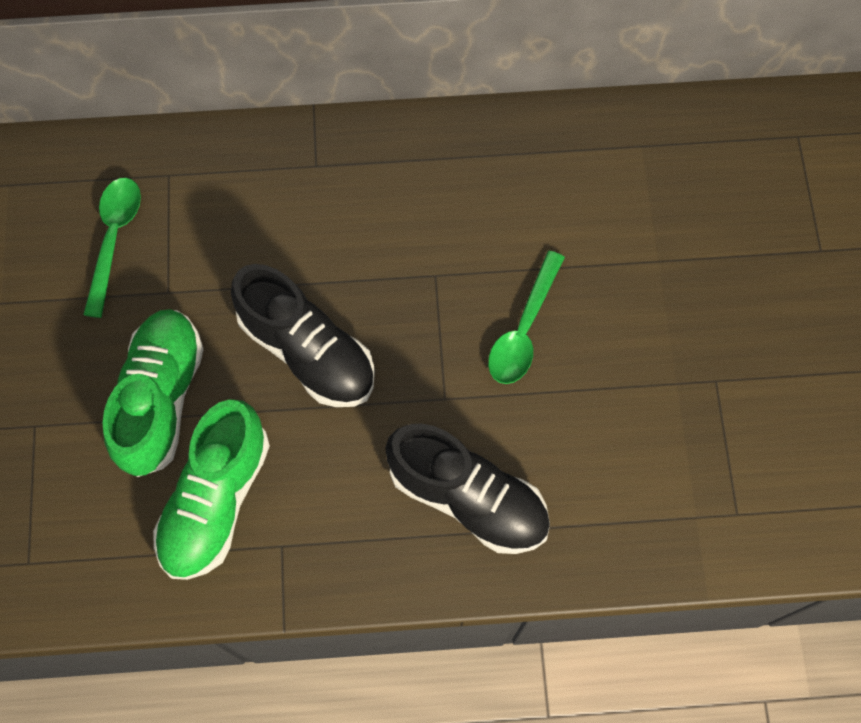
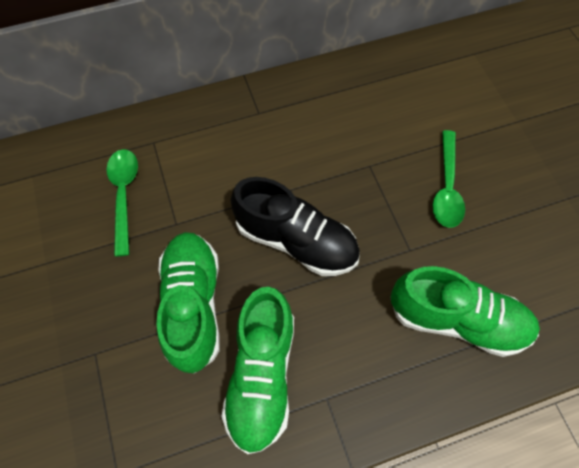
camera: 15 degrees left, 5 degrees down
black shoe [385,424,550,554] -> green shoe [390,266,540,357]

